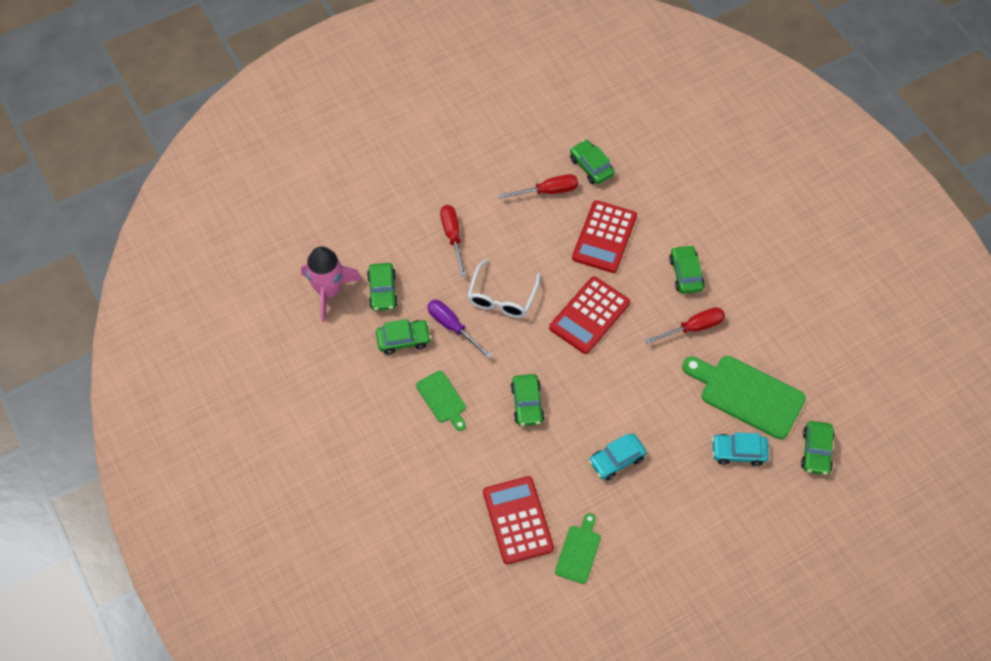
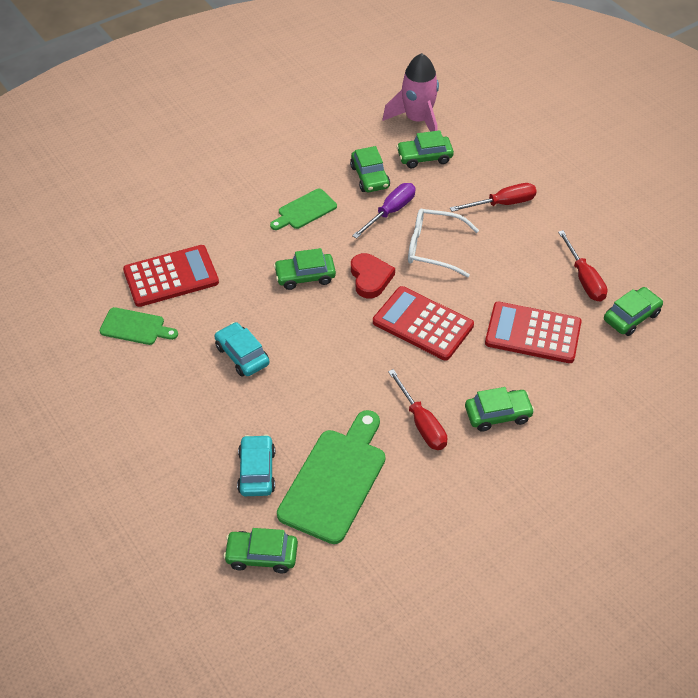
camera: 85 degrees right, 10 degrees down
none -> red heart [351,253,395,298]

